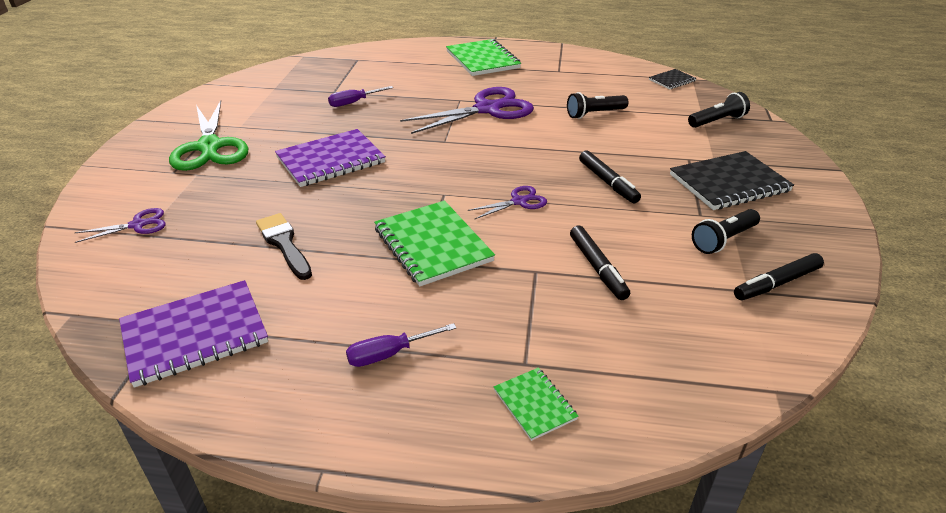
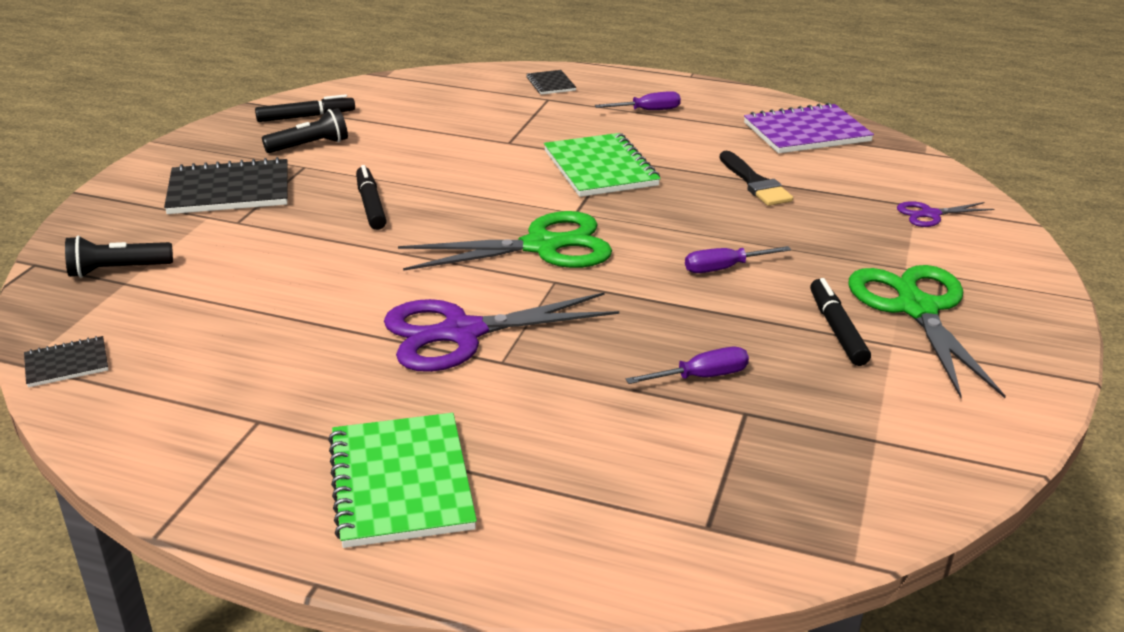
camera: 170 degrees left, 5 degrees down
purple notebook [275,129,386,187] -> purple screwdriver [685,246,791,273]
purple scissors [468,186,547,219] -> none
green notebook [494,368,578,441] -> black notebook [526,70,576,95]
black flashlight [567,92,628,119] -> none
black marker [570,225,630,300] -> black marker moved to [810,278,871,366]
none -> green scissors [398,211,612,271]

